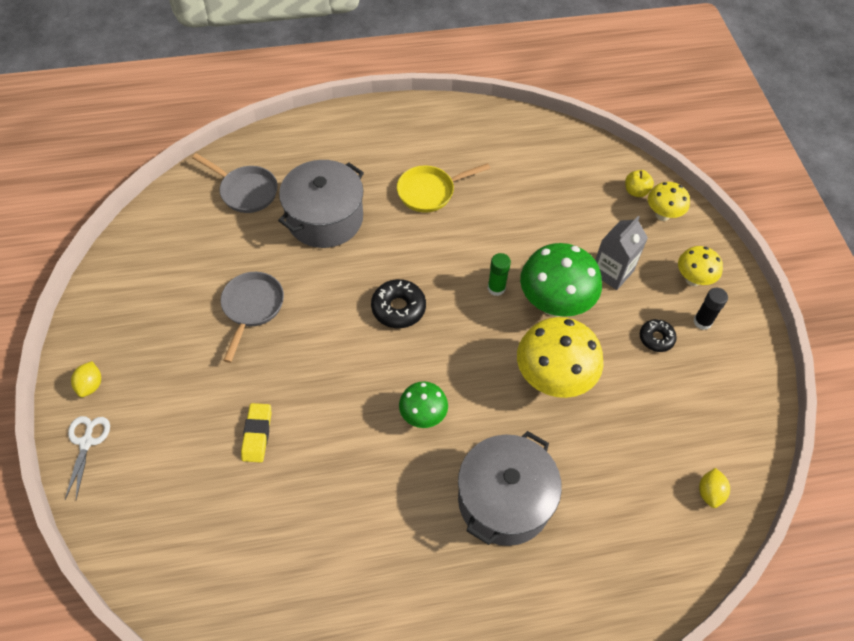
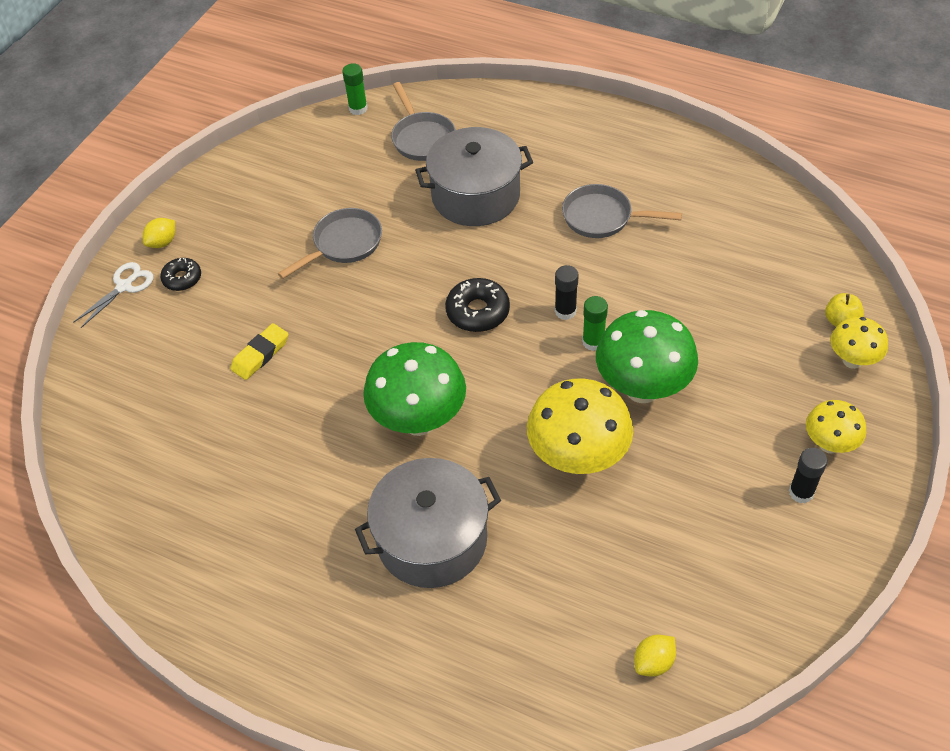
camera: 40 degrees right, 5 degrees down
yellow pan [397,163,490,213] -> grey pan [562,184,682,238]
green mushroom [399,381,448,428] -> green mushroom [363,342,466,436], size x1.78
grey carton [595,216,648,290] -> none
black donut [640,319,677,352] -> black donut moved to [160,258,201,291]
none -> green glue stick [342,63,368,115]
none -> black glue stick [555,265,579,320]

